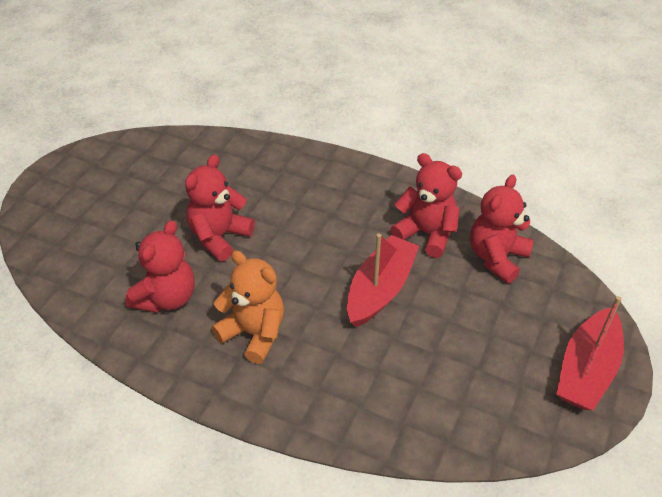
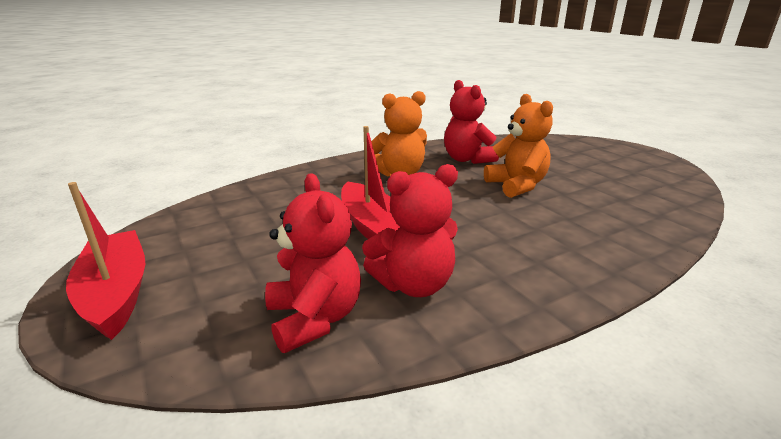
camera: 125 degrees right, 20 degrees down
red teddy bear [185,155,255,261] -> orange teddy bear [484,94,553,198]

